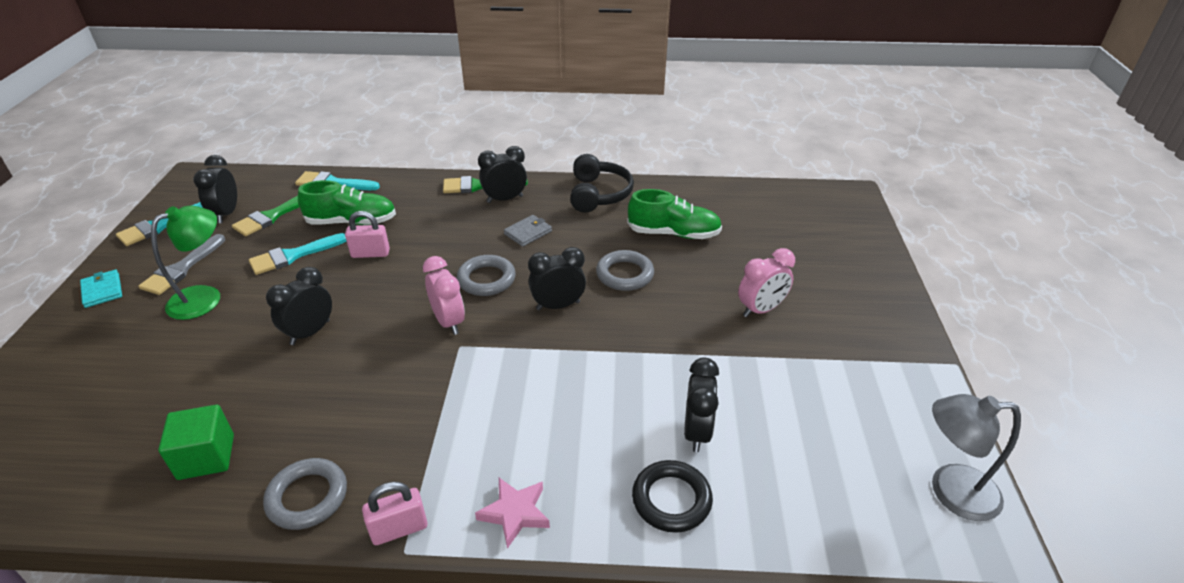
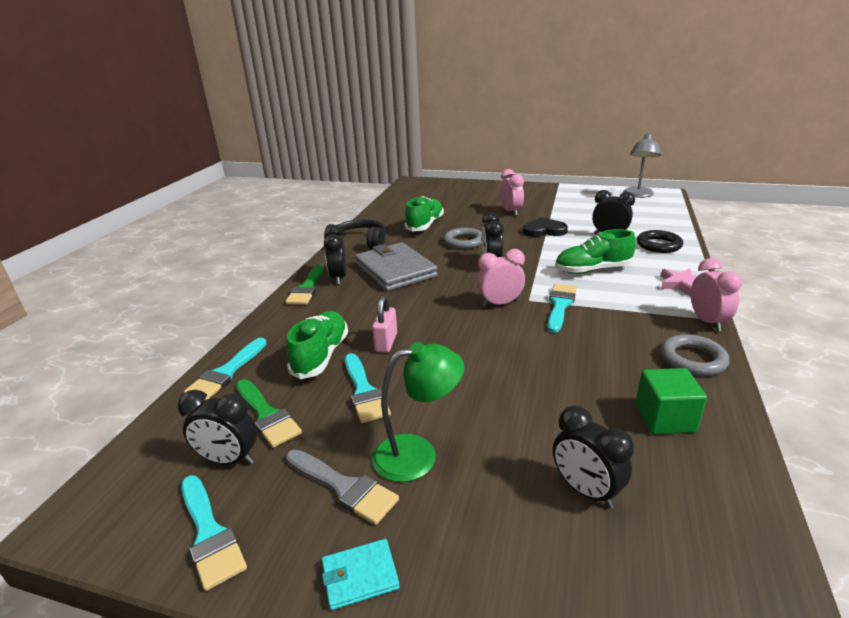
camera: 75 degrees left, 10 degrees down
green lamp [151,206,220,320] -> green lamp turned 105 degrees clockwise [372,342,464,482]
black clock [266,267,332,345] -> black clock moved to [553,406,634,508]
pink padlock [362,482,428,545] -> pink clock [691,258,742,331]
grey ring [457,255,516,296] -> none
grey wallet [504,215,552,247] -> grey wallet [355,242,438,291], size x2.24
none -> black heart [523,217,568,237]
none -> turquoise brush [547,284,577,333]
none -> green shoe [555,229,636,274]

